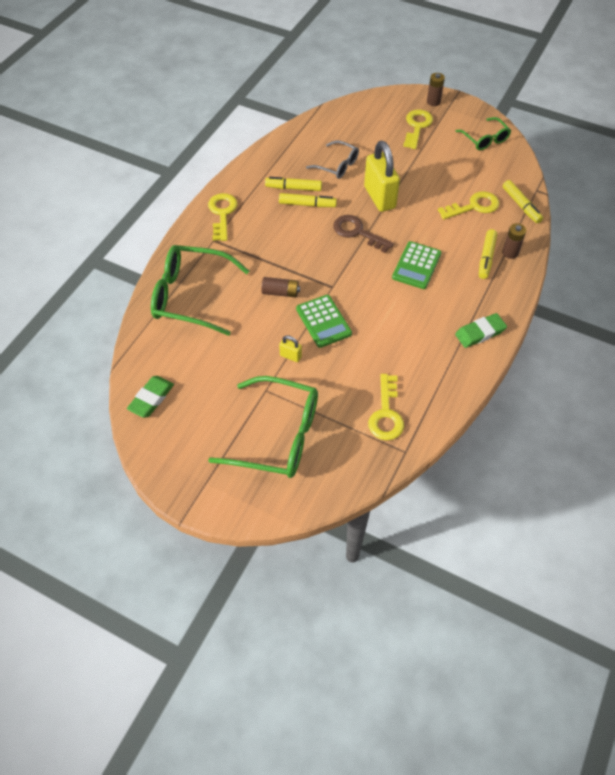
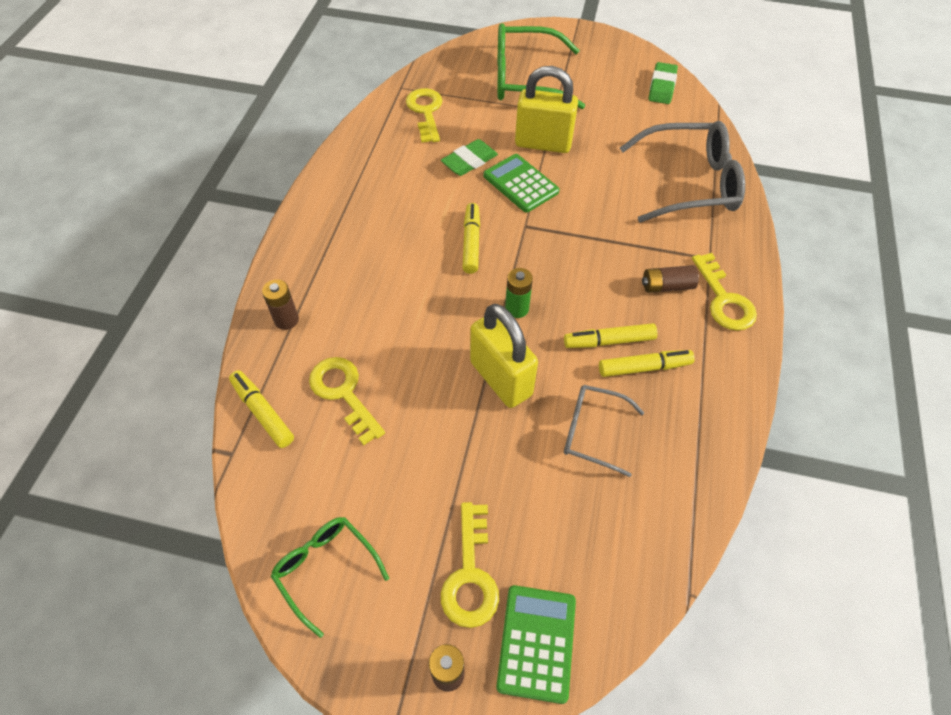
camera: 165 degrees right, 0 degrees up
green glasses [151,245,249,336] -> grey glasses [620,121,745,223]
brown battery [261,277,300,297] -> brown battery moved to [642,265,699,293]
yellow padlock [279,335,302,362] -> yellow padlock [515,66,578,153], size x2.31
brown key [333,215,394,253] -> green battery [505,268,533,318]
green calculator [392,241,442,289] -> green calculator moved to [496,585,576,704]
yellow key [438,191,499,220] -> yellow key turned 90 degrees clockwise [309,357,385,445]
green eraser [455,313,507,348] -> green eraser moved to [441,139,498,176]
yellow marker [479,229,497,279] -> yellow marker moved to [462,203,480,274]

